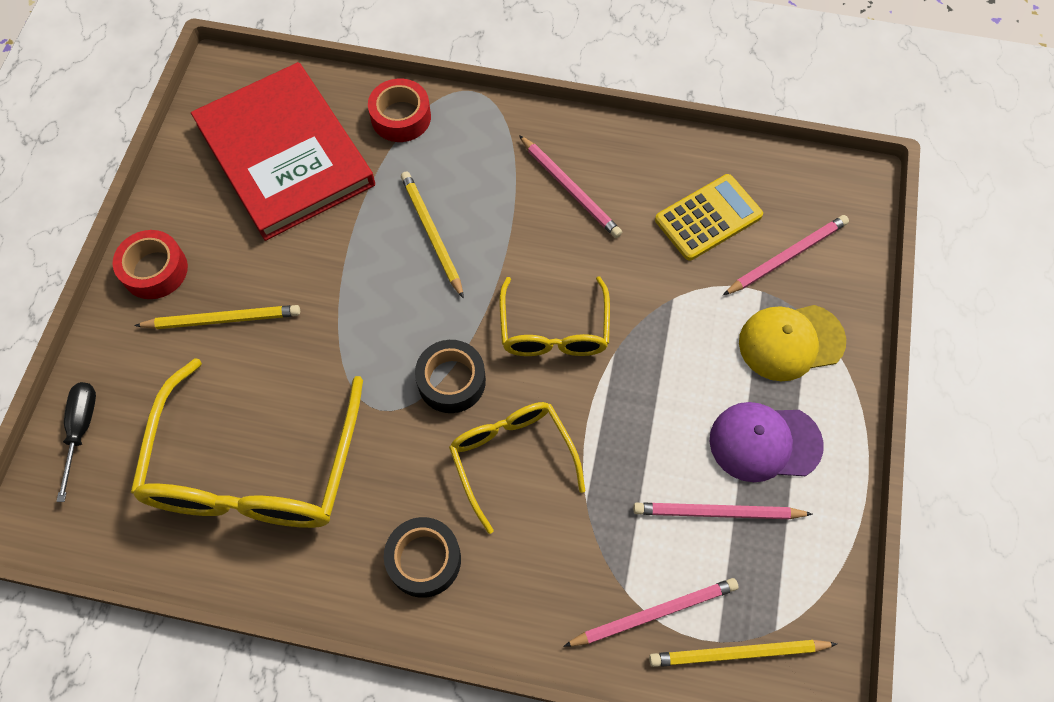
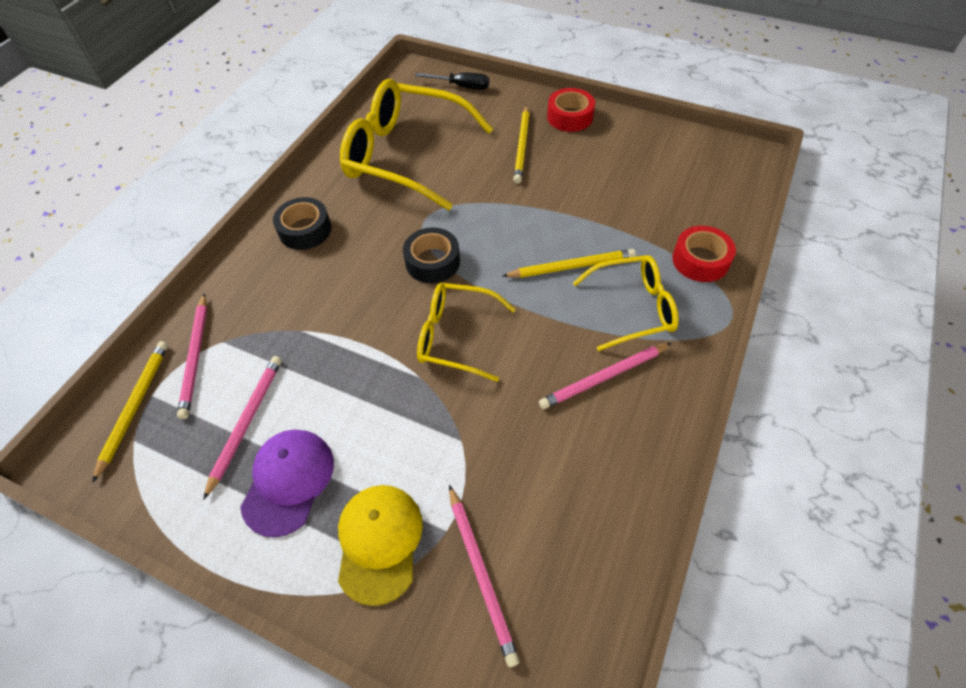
camera: 105 degrees right, 10 degrees down
red book [191,62,375,241] -> none
yellow glasses [449,402,585,534] -> yellow glasses moved to [573,255,679,351]
yellow calculator [655,174,763,261] -> none

